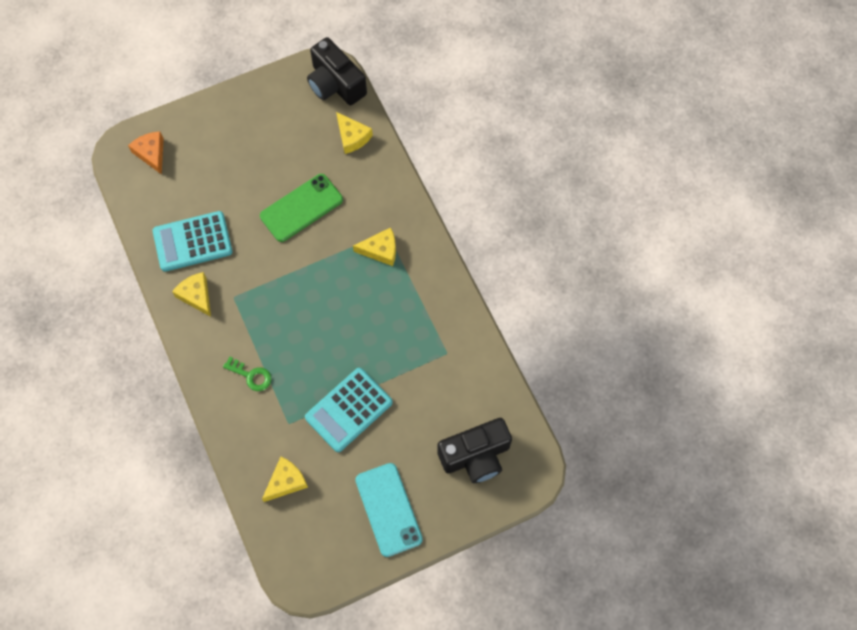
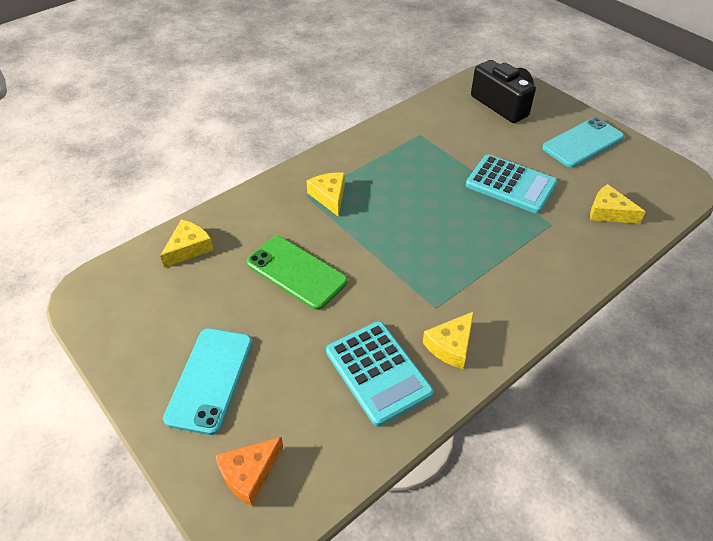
camera: 105 degrees left, 20 degrees down
green key [223,356,272,391] -> none
black camera [307,37,367,105] -> none
none -> turquoise phone [163,328,252,435]

